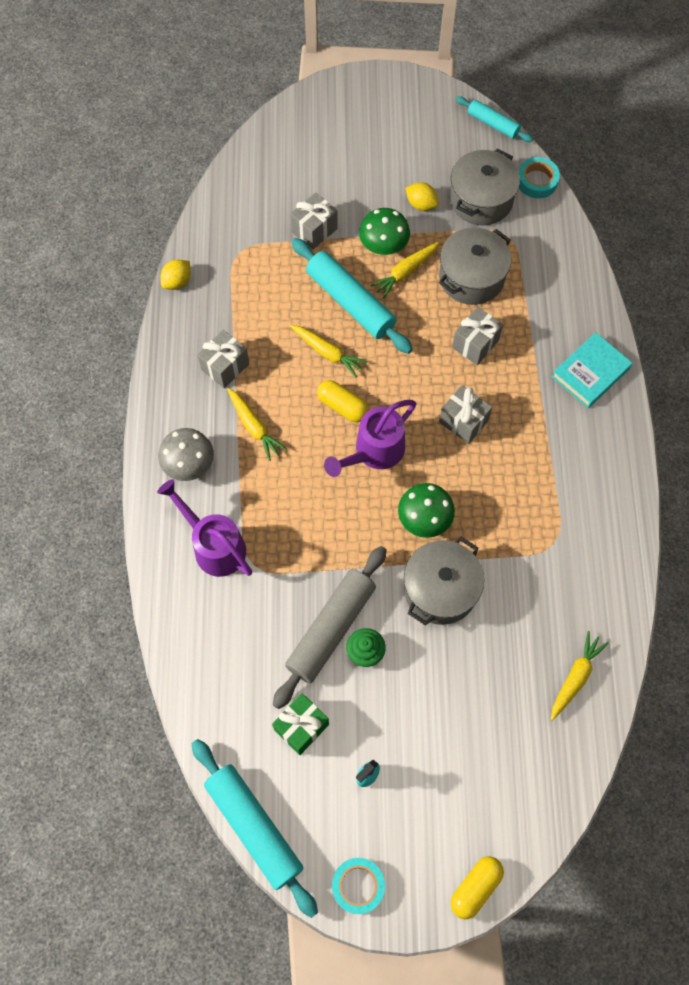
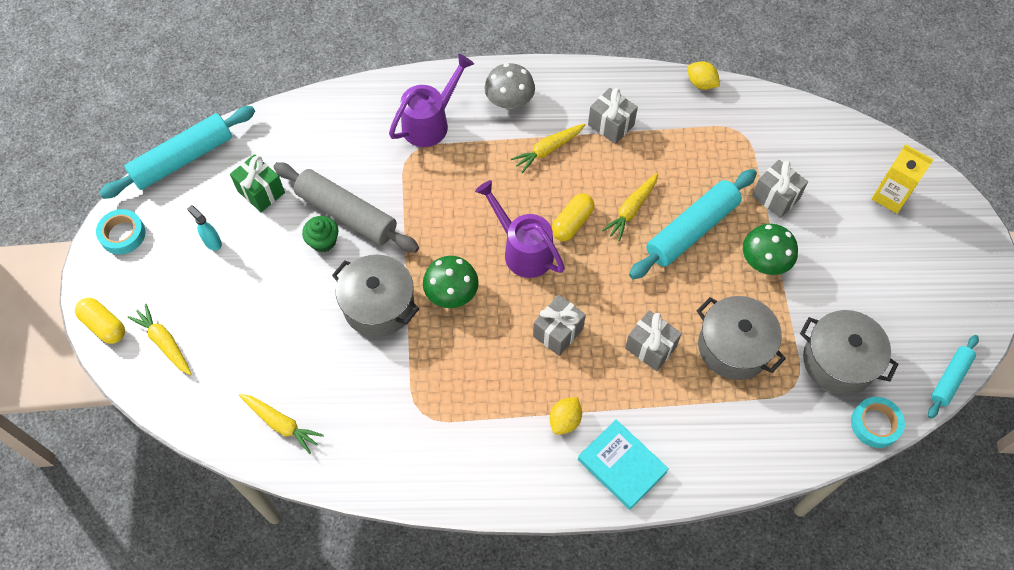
camera: 90 degrees right, 5 degrees down
yellow carrot [370,242,439,299] -> yellow carrot moved to [128,304,192,375]
yellow lemon [405,182,439,211] -> yellow lemon moved to [550,397,582,435]
none -> yellow carton [872,144,934,214]

